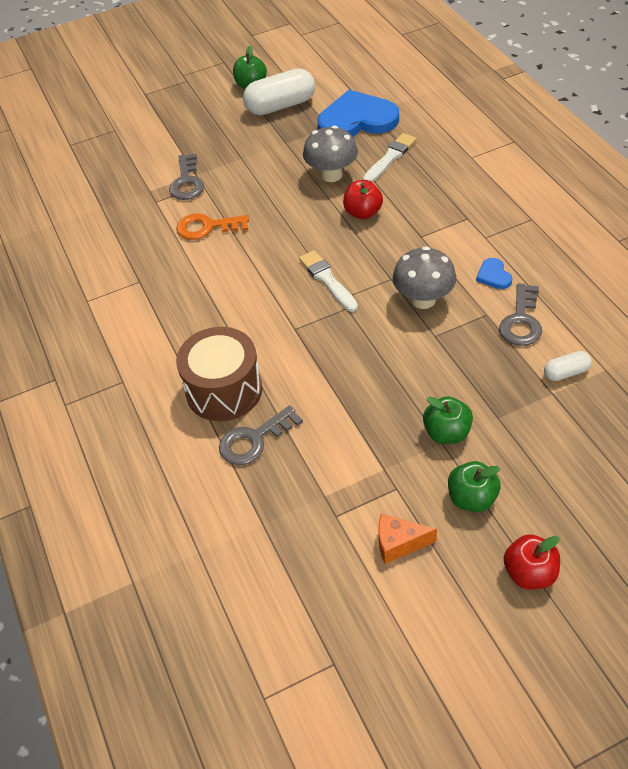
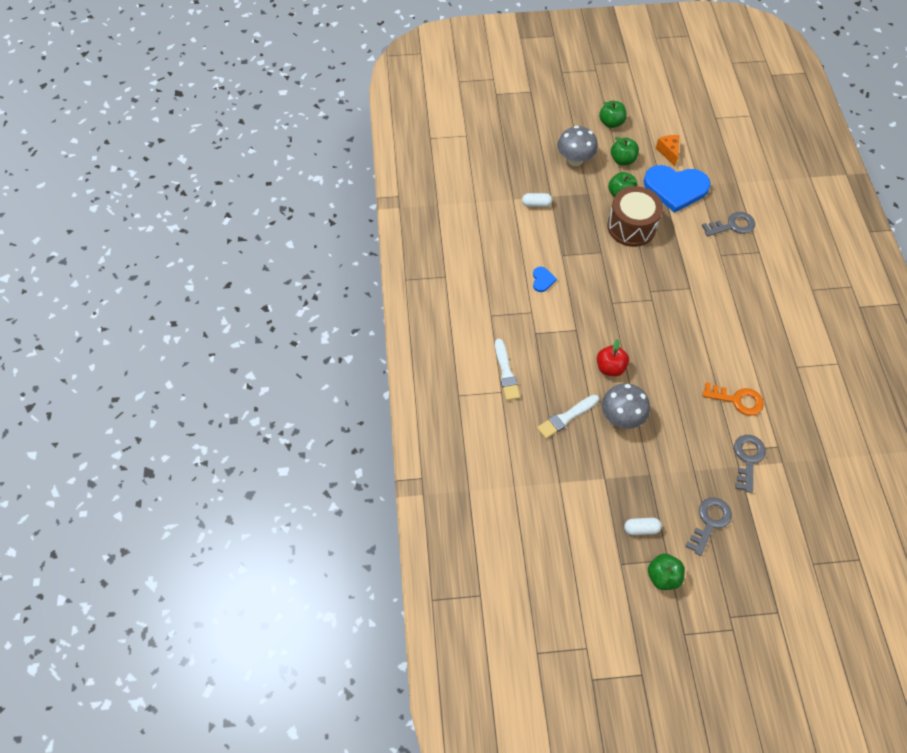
camera: 165 degrees left, 10 degrees up
brown drum [176,327,262,421] -> brown drum moved to [607,186,663,247]
white capsule [243,68,315,115] -> white capsule [624,517,662,535], size x0.49
white brush [299,250,358,312] -> white brush moved to [495,338,520,401]
blue heart [318,90,399,136] -> blue heart moved to [643,165,711,213]
orange cheese [378,514,437,564] -> orange cheese turned 120 degrees counterclockwise [656,135,679,167]
grey mushroom [393,246,456,309] -> grey mushroom moved to [557,126,598,166]
grey key [499,284,542,346] -> grey key moved to [685,498,732,556]
red apple [504,534,560,590] -> green apple [599,101,627,128]

